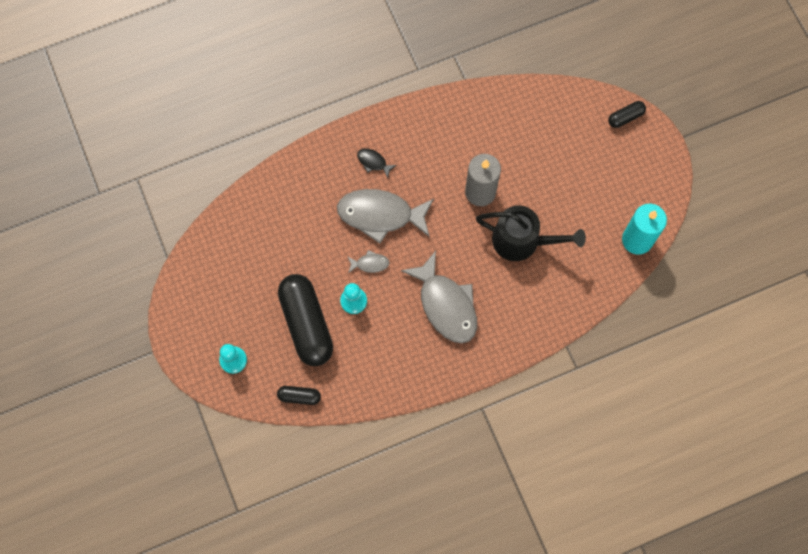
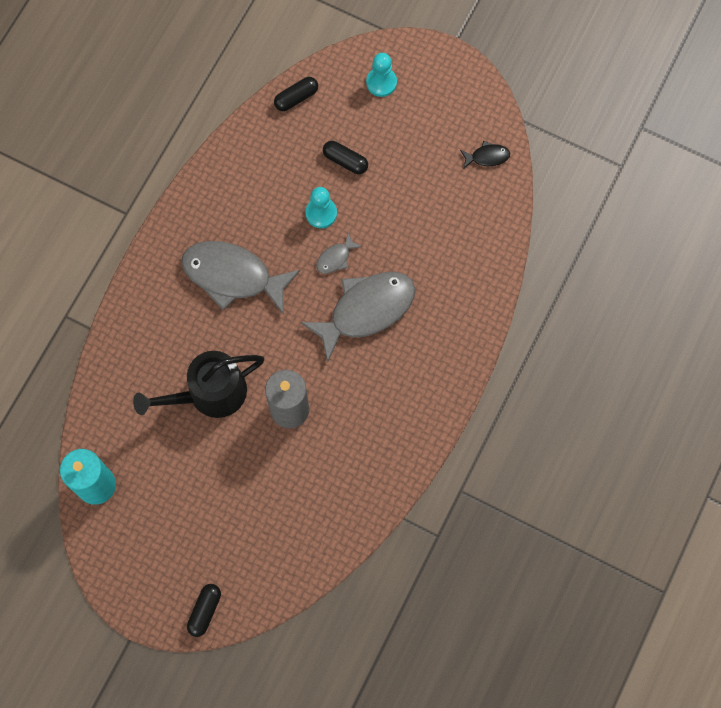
camera: 140 degrees right, 0 degrees up
black capsule [278,274,333,366] -> black capsule [323,141,368,174], size x0.45
black fish [357,148,397,178] -> black fish moved to [460,141,510,168]

